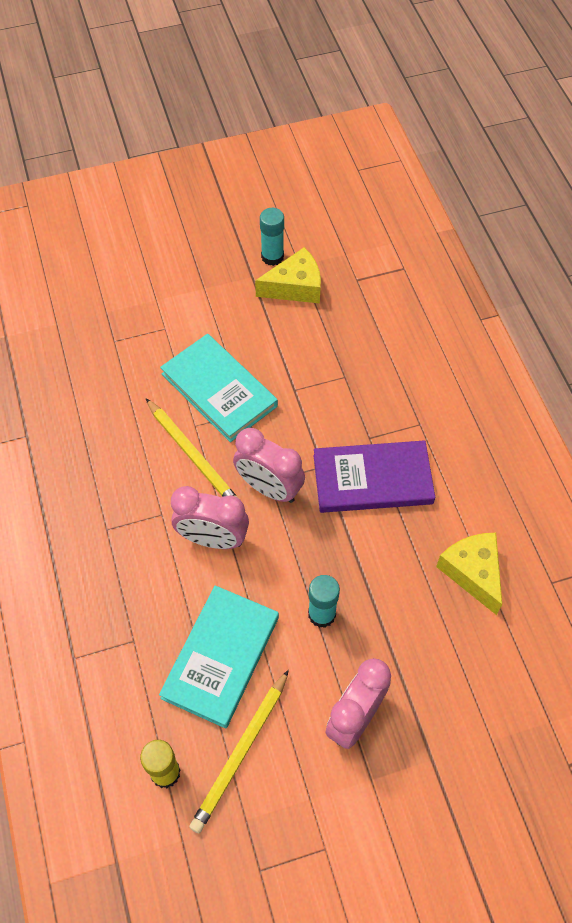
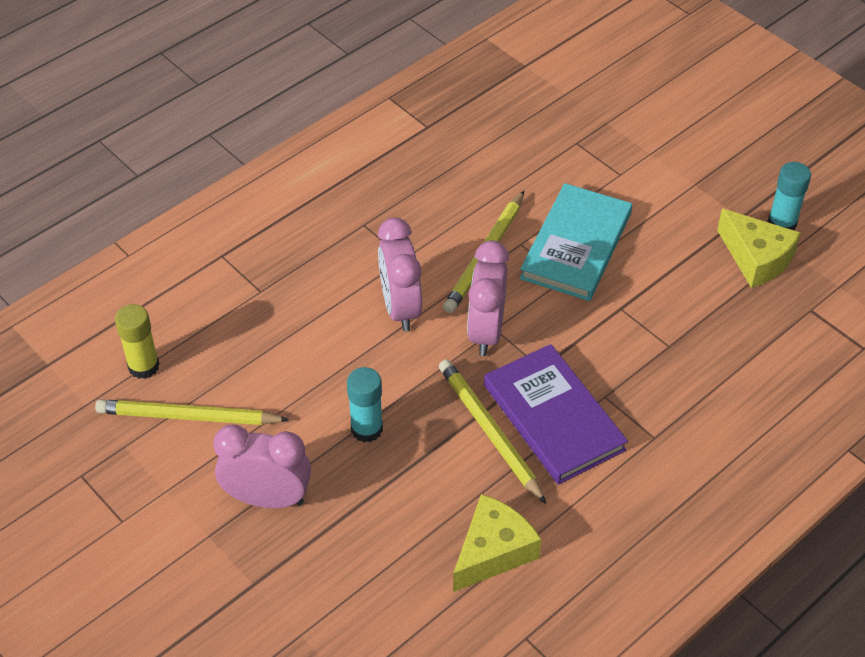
camera: 65 degrees right, 10 degrees down
turquoise book [159,585,279,729] -> none
none -> yellow pencil [439,359,546,504]

